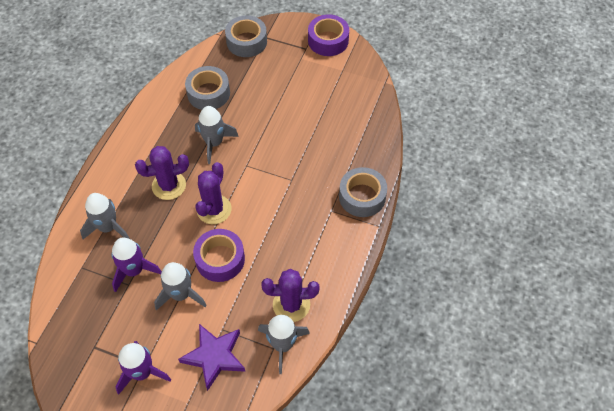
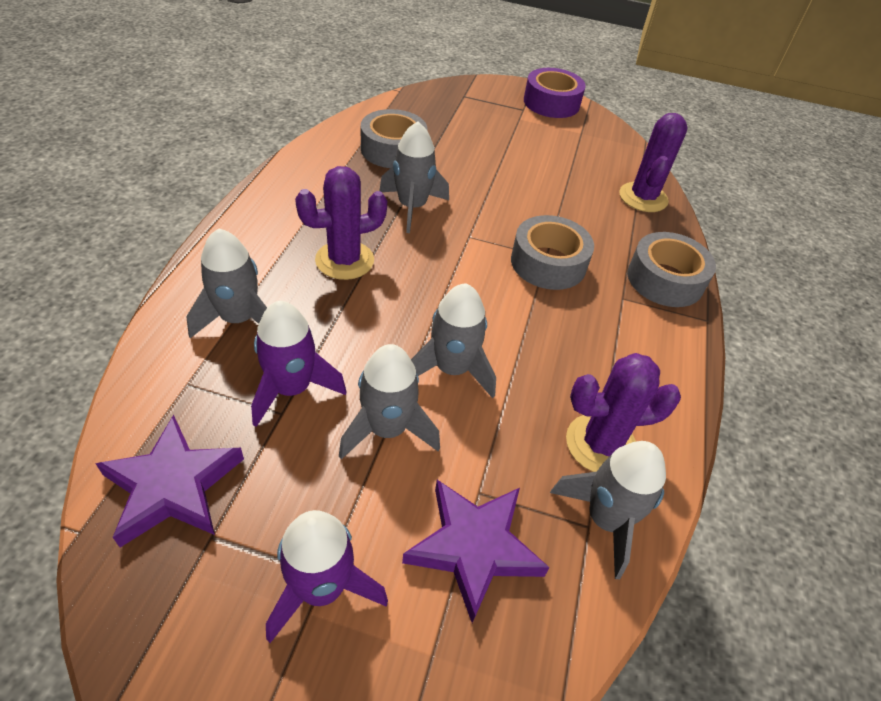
camera: 10 degrees left, 10 degrees down
purple tape [193,229,245,282] -> grey rocket [411,283,496,398]
purple cactus [196,162,232,224] -> purple cactus moved to [619,113,688,212]
grey tape [225,15,267,57] -> grey tape moved to [511,215,594,290]
none -> purple star [95,415,244,547]

